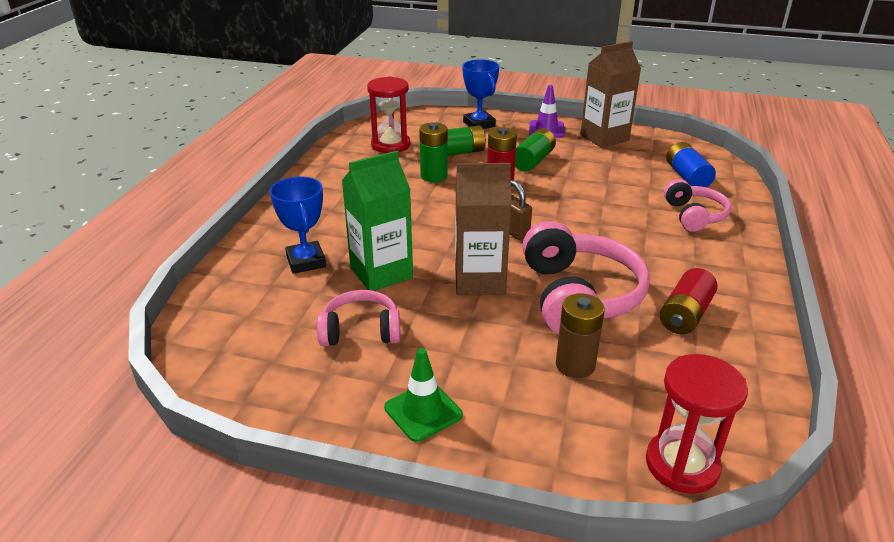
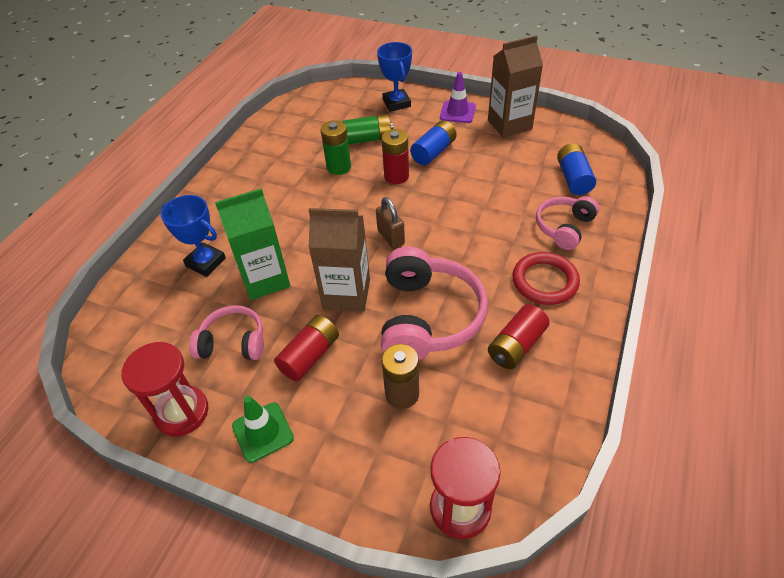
camera: 10 degrees right, 15 degrees up
blue trophy [270,177,326,274] -> blue trophy turned 45 degrees counterclockwise [161,195,226,277]
red hourglass [367,76,410,153] -> red hourglass moved to [121,342,208,436]
green battery [515,128,556,171] -> blue battery [410,120,457,165]
pink headphones [664,179,731,232] -> pink headphones turned 150 degrees counterclockwise [536,196,599,250]
none -> red battery [274,315,339,382]
none -> red ring [512,252,580,305]

